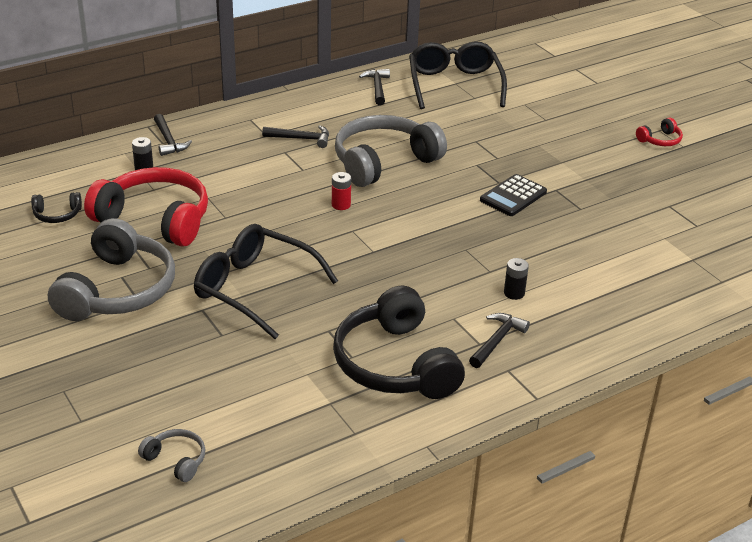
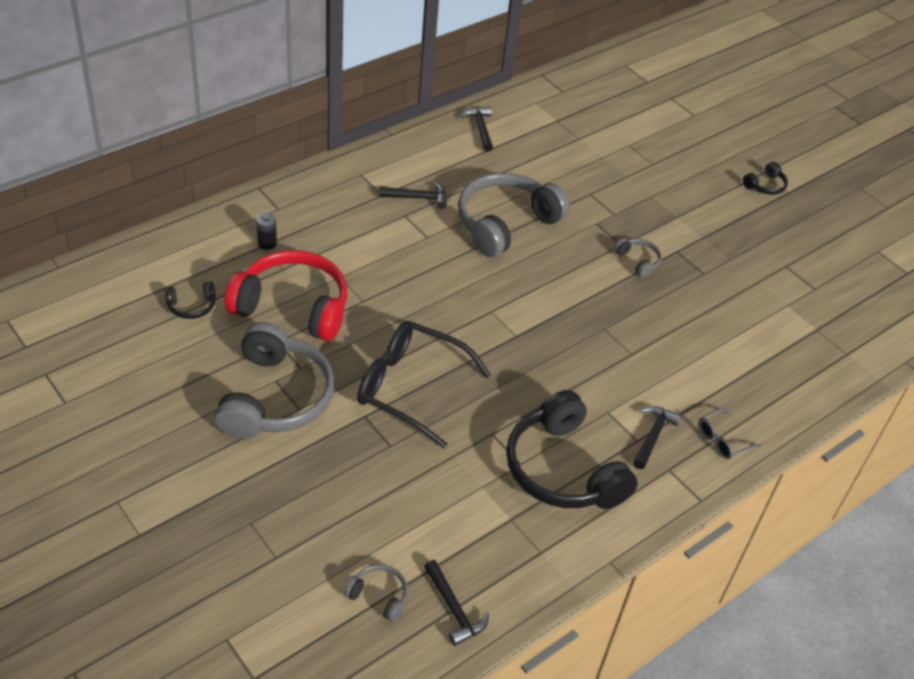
camera: 10 degrees left, 10 degrees up
black hammer [154,114,192,156] -> black hammer moved to [424,560,489,646]
red battery [332,172,351,210] -> none
black glasses [409,41,507,109] -> none
black calculator [480,174,547,216] -> grey headphones [614,238,662,278]
black battery [504,258,529,300] -> none
red headphones [636,118,683,146] -> black headphones [743,162,788,195]
none -> grey glasses [698,408,762,459]

